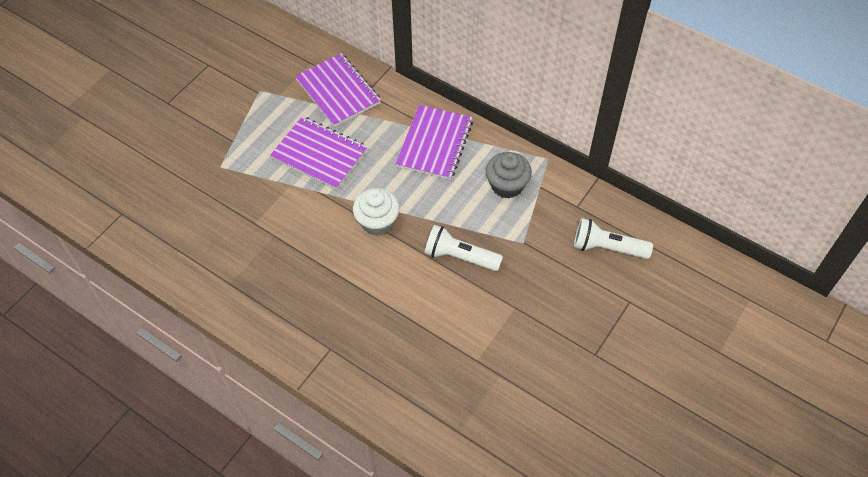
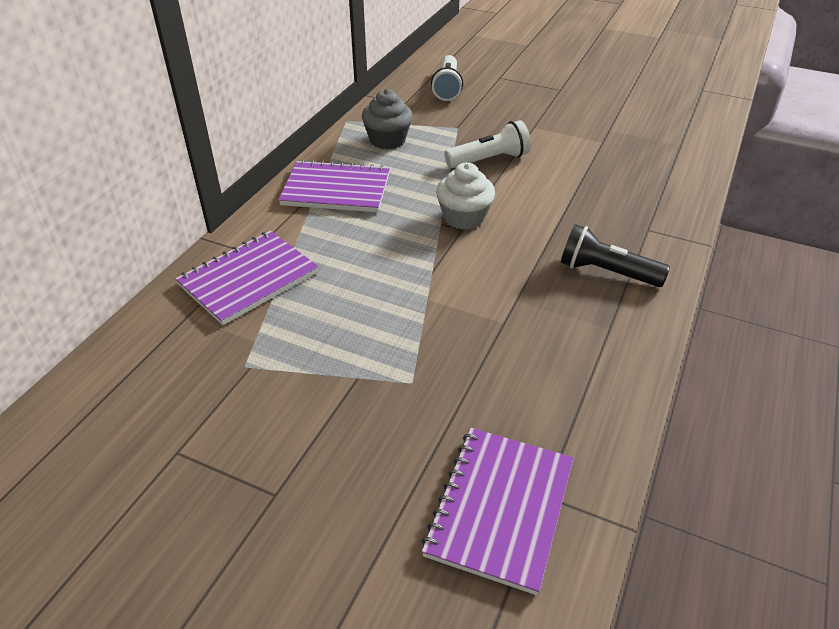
camera: 100 degrees left, 15 degrees down
purple notebook [270,116,367,190] -> purple notebook moved to [421,428,573,595]
white flashlight [424,225,503,271] -> white flashlight turned 120 degrees counterclockwise [444,120,531,168]
none -> black flashlight [561,224,670,287]

